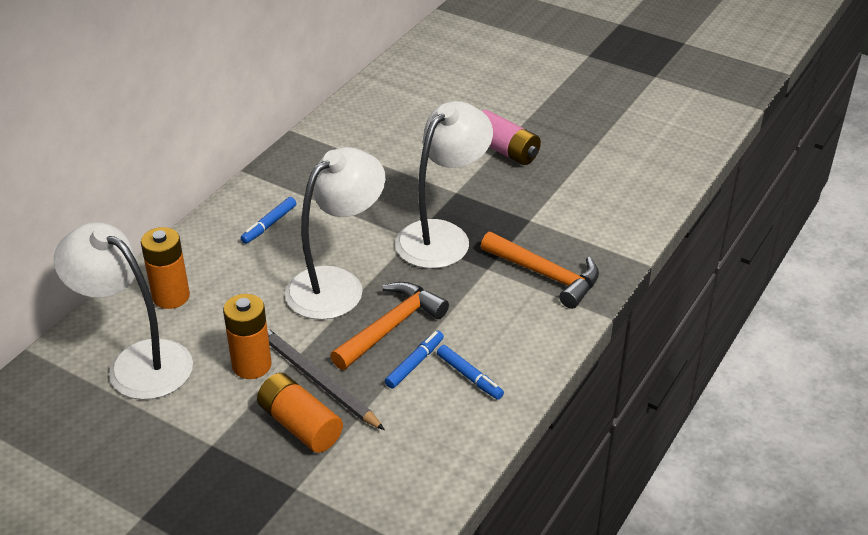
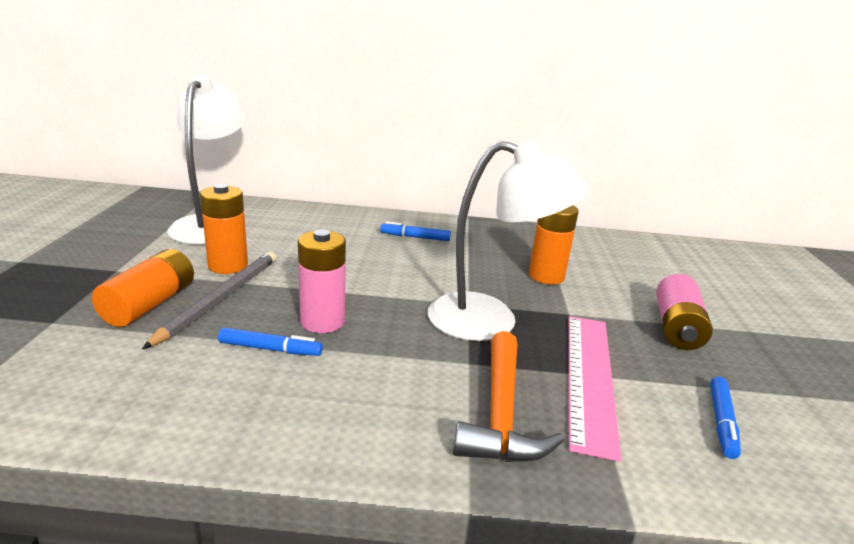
camera: 60 degrees right, 15 degrees down
orange battery [141,227,190,309] -> orange battery moved to [529,205,579,284]
white lamp [285,147,386,320] -> none
orange hammer [330,282,449,370] -> pink battery [298,229,346,333]
blue marker [437,345,504,400] -> blue marker moved to [710,377,741,459]
none -> pink ruler [569,316,621,462]

